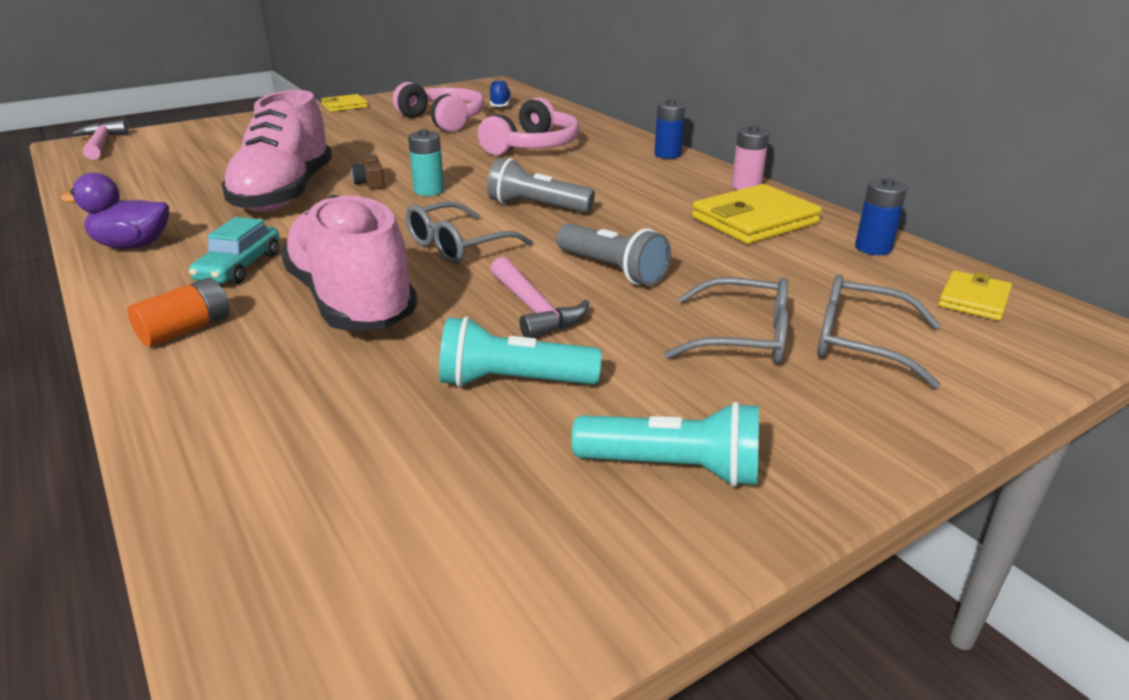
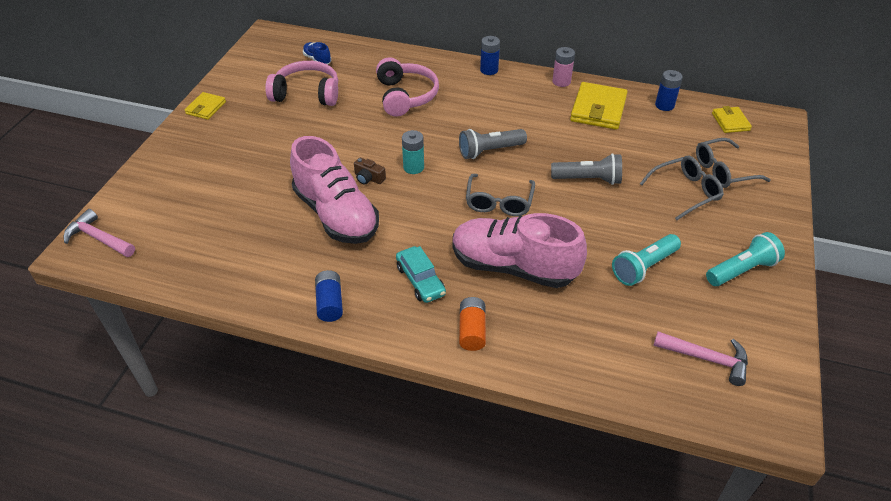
camera: 40 degrees left, 15 degrees up
purple duck [60,172,169,249] -> blue battery [315,270,343,322]
pink hammer [490,257,589,338] -> pink hammer moved to [653,331,748,386]

